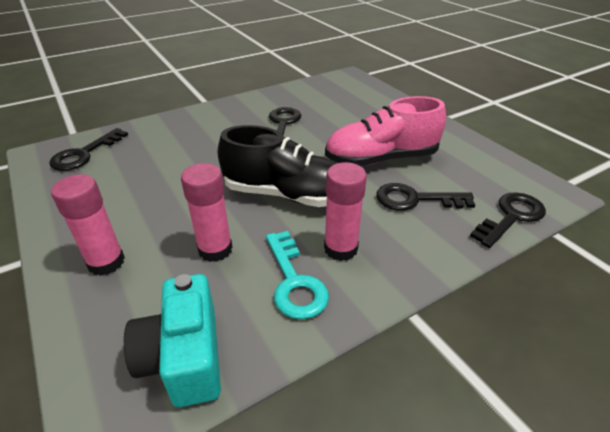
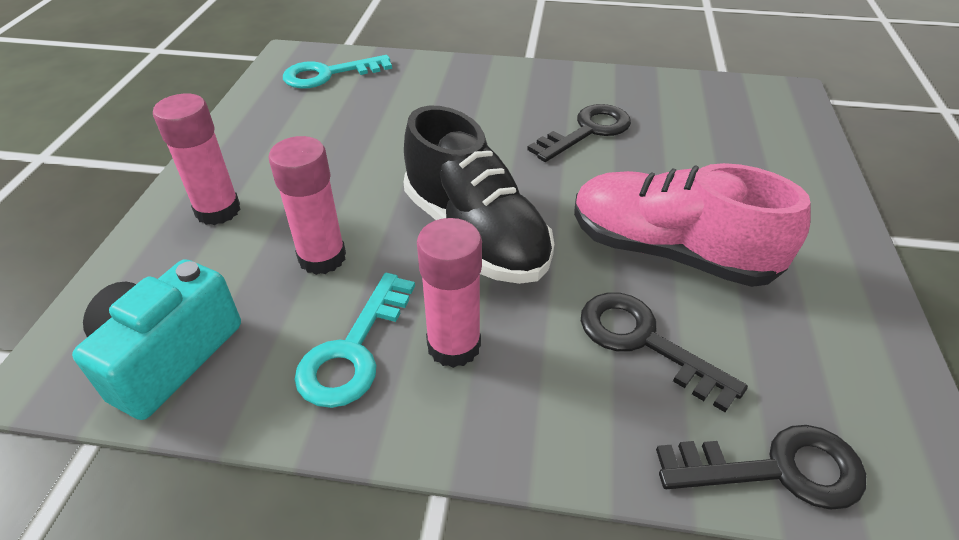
camera: 40 degrees right, 5 degrees up
black key [49,128,128,171] -> turquoise key [283,55,392,89]

